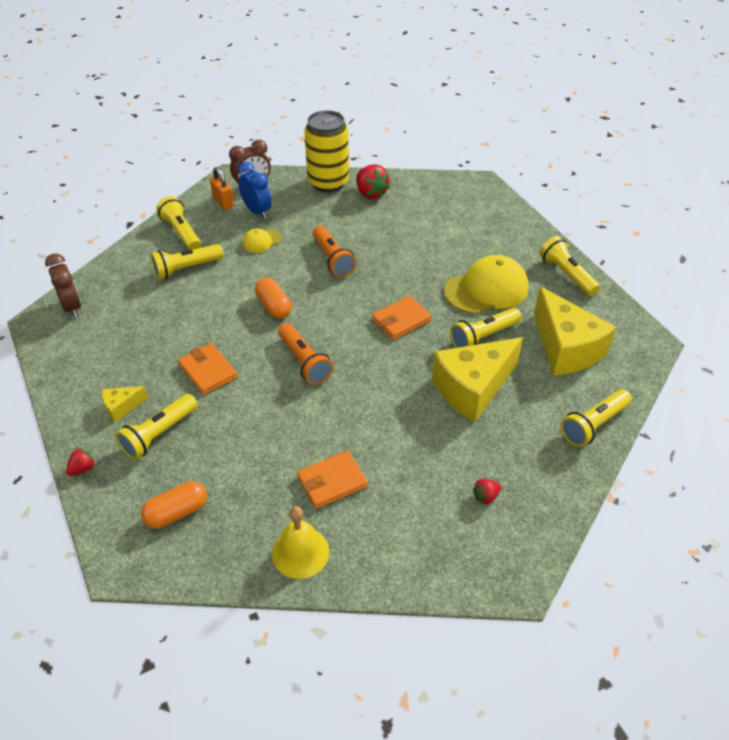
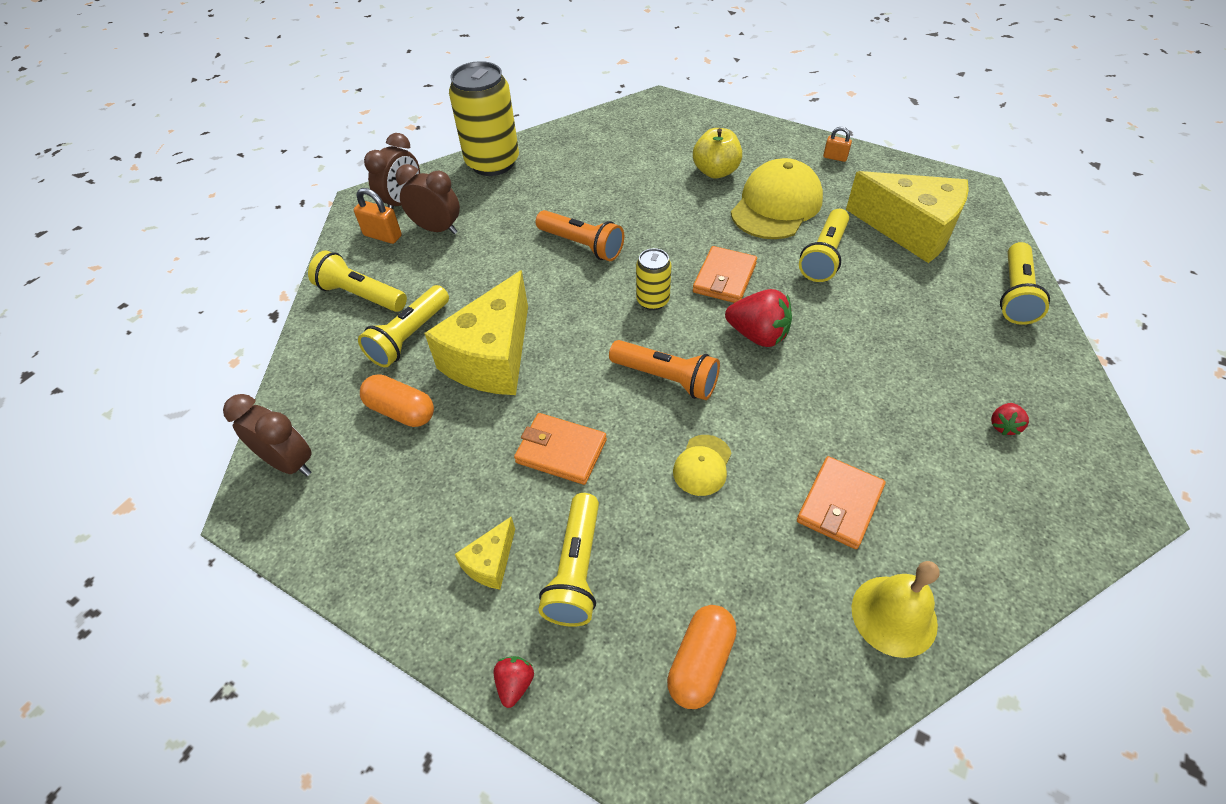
camera: 30 degrees left, 5 degrees up
blue clock [238,162,272,219] -> brown clock [395,164,460,234]
yellow cap [242,229,282,253] -> yellow cap moved to [673,435,731,496]
orange capsule [255,277,292,319] -> orange capsule moved to [360,374,434,427]
red strawberry [356,164,390,199] -> red strawberry moved to [725,289,792,347]
yellow cheese [432,337,523,422] -> yellow cheese moved to [424,270,528,395]
yellow flashlight [540,236,600,296] -> orange padlock [823,127,852,162]
none -> yellow can [636,248,671,310]
none -> yellow apple [693,128,742,178]

